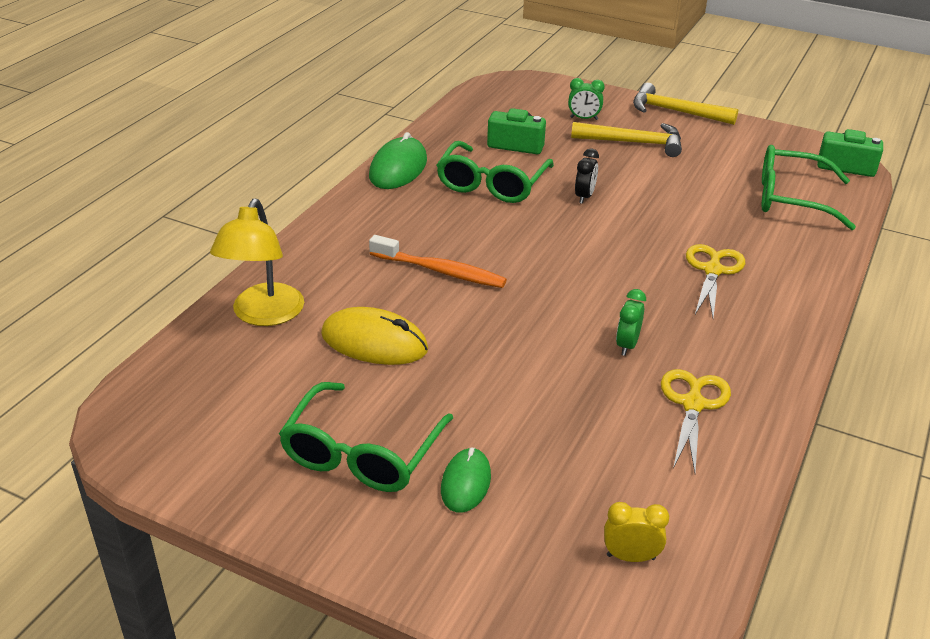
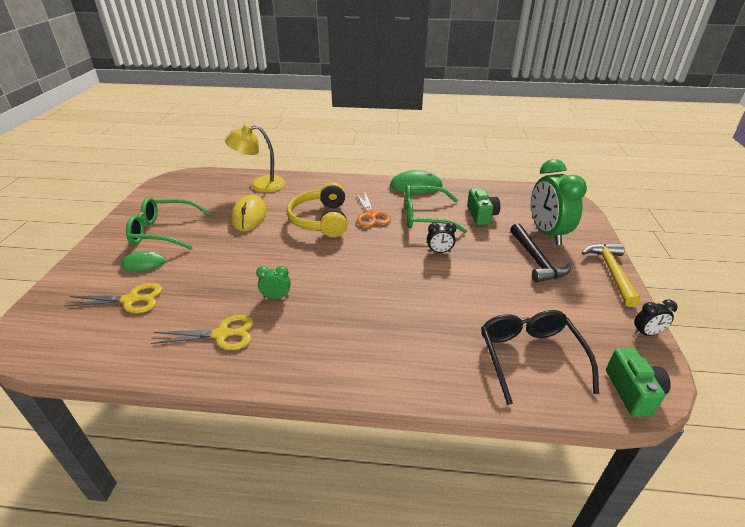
camera: 70 degrees right, 0 degrees up
orange toothbrush [369,235,507,288] -> yellow headphones [287,182,347,237]
green clock [568,78,605,120] -> green clock [531,159,587,245], size x2.24
yellow hammer [571,122,682,157] -> black hammer [510,223,571,283]
yellow clock [604,502,669,562] -> none
yellow scissors [686,244,745,318] -> yellow scissors moved to [65,283,163,313]
green glasses [762,145,856,230] -> black glasses [481,310,599,405]
none -> orange scissors [356,192,391,228]
none -> black clock [634,299,678,336]

